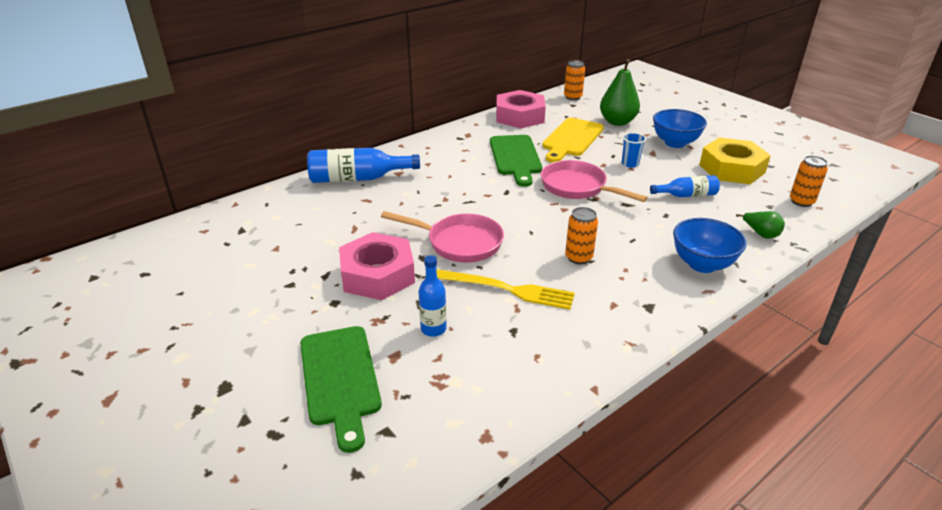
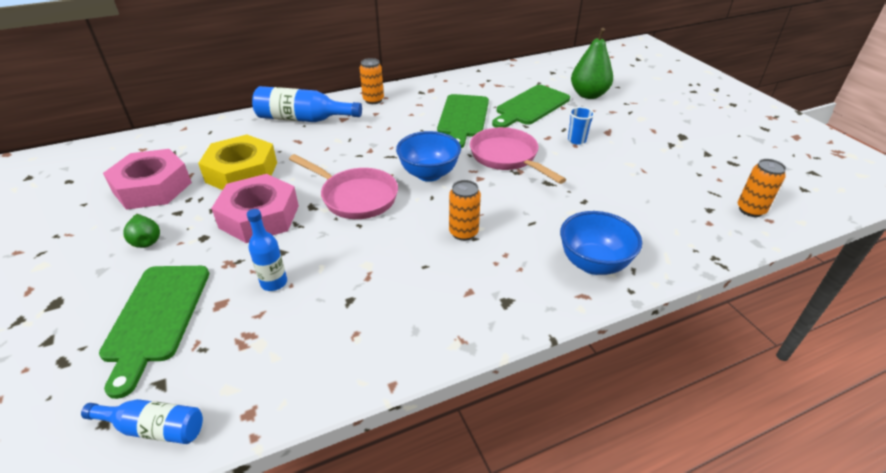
camera: 15 degrees right, 5 degrees up
yellow fork [436,269,575,310] -> none
pink nut [496,90,546,128] -> pink nut moved to [103,149,192,210]
yellow cutting board [542,118,604,163] -> green cutting board [492,85,570,128]
orange can [564,60,585,100] -> orange can moved to [360,58,384,104]
blue bottle [650,175,720,197] -> blue bottle moved to [81,399,203,444]
blue bowl [653,109,707,148] -> blue bowl moved to [396,131,461,182]
yellow nut [699,137,771,184] -> yellow nut moved to [198,135,277,190]
green pear [736,211,785,239] -> green pear moved to [123,214,160,248]

